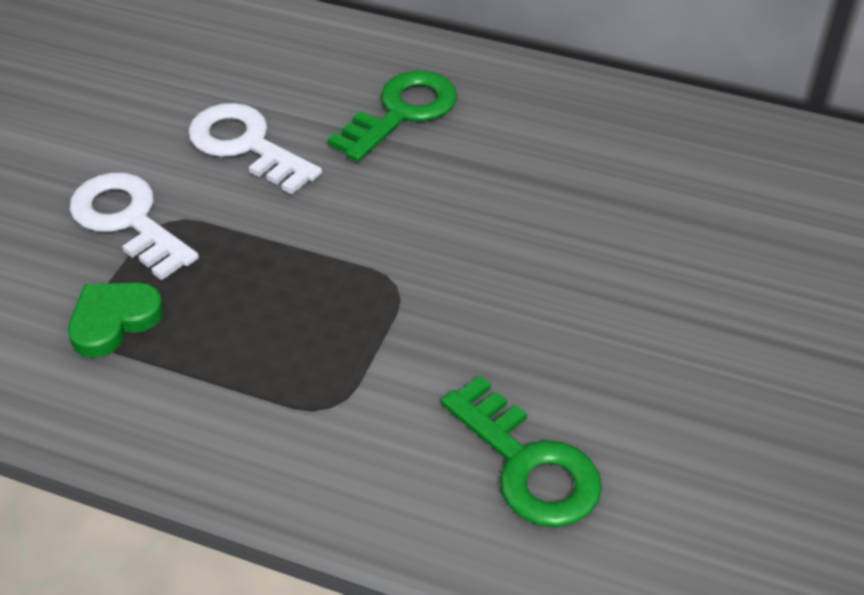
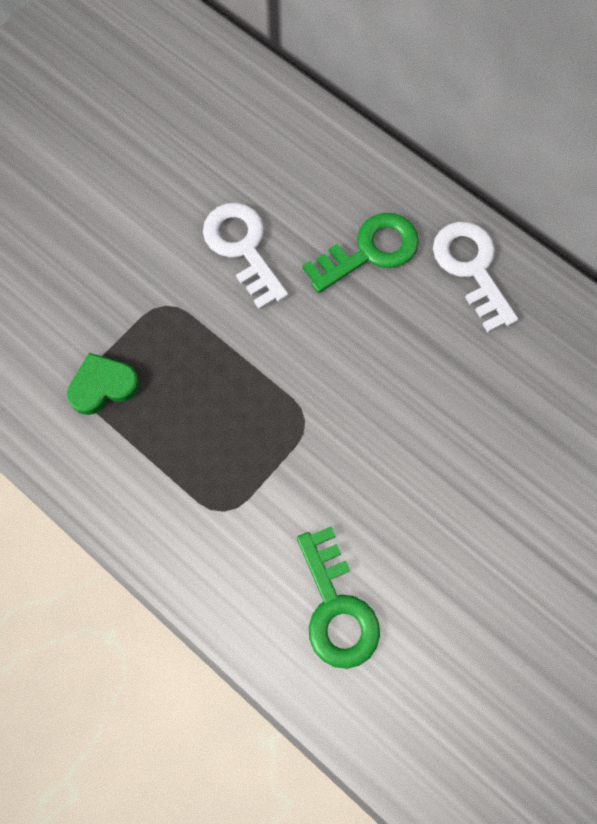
camera: 20 degrees right, 25 degrees up
white key [70,172,199,280] -> white key moved to [433,222,518,332]

